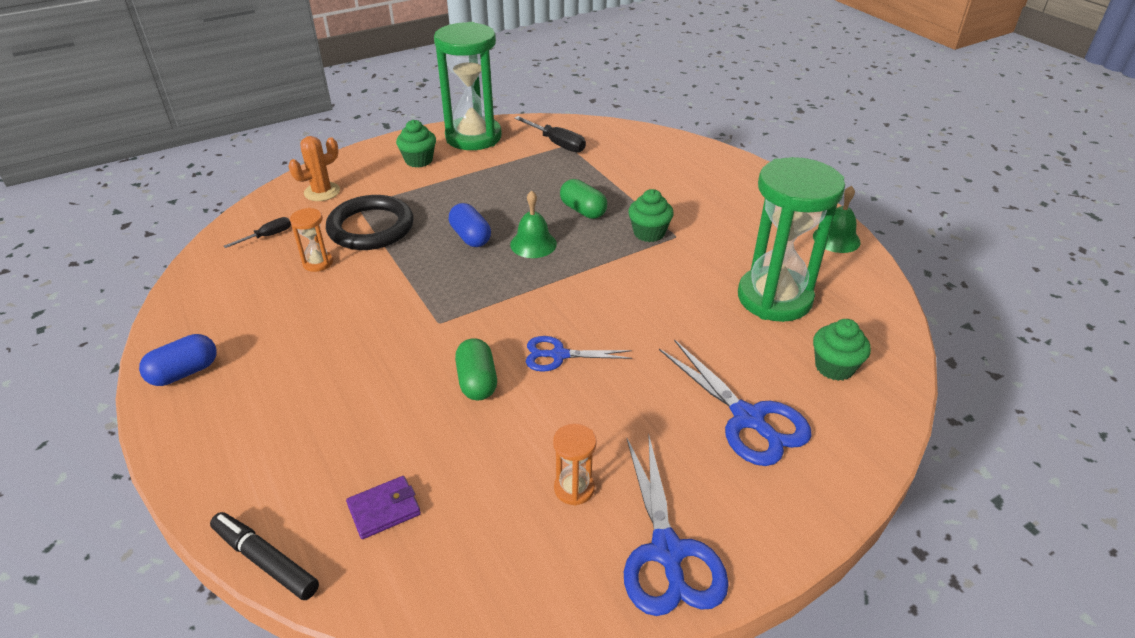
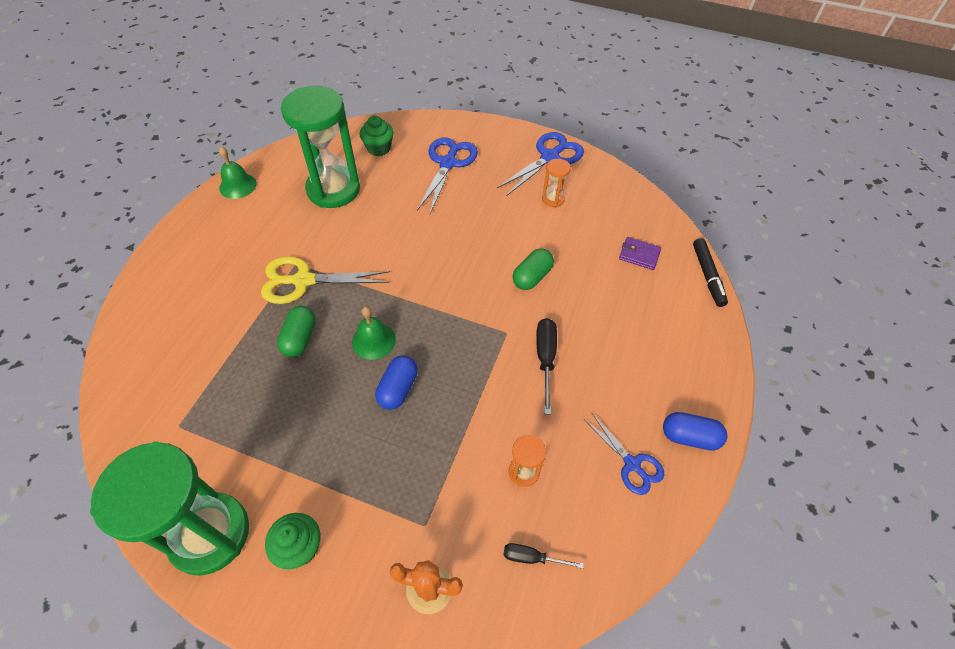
camera: 130 degrees left, 15 degrees up
black ring [326,195,413,250] -> none
black screwdriver [514,116,586,153] -> black screwdriver moved to [536,318,557,415]
blue scissors [526,336,632,372] -> blue scissors moved to [584,413,664,495]
green cupcake [628,189,674,242] -> yellow scissors [261,256,390,304]

